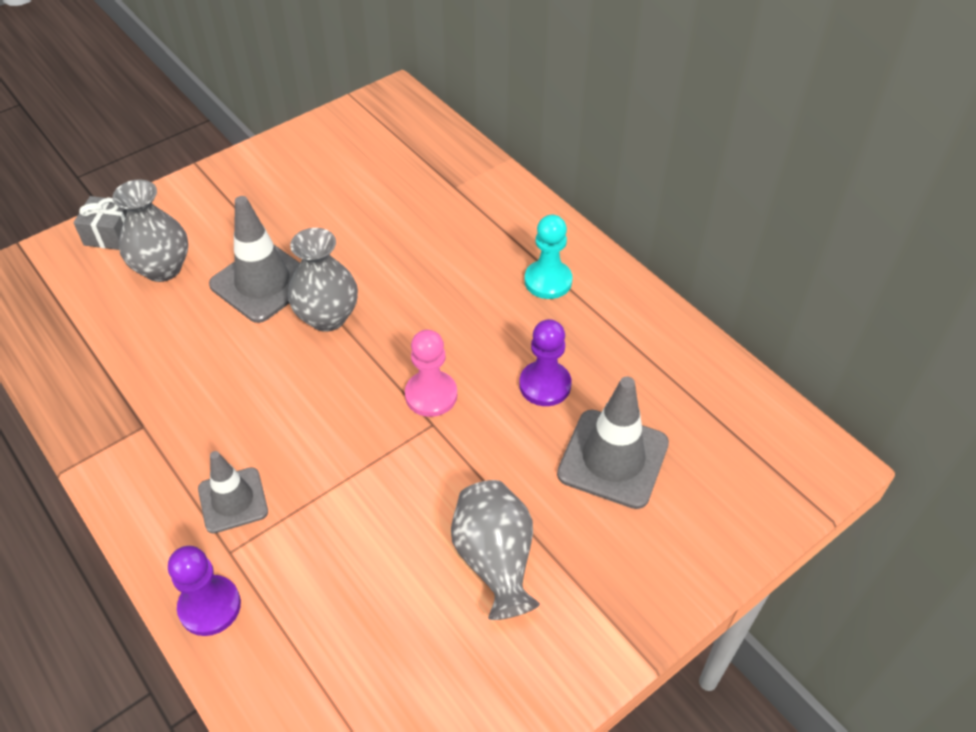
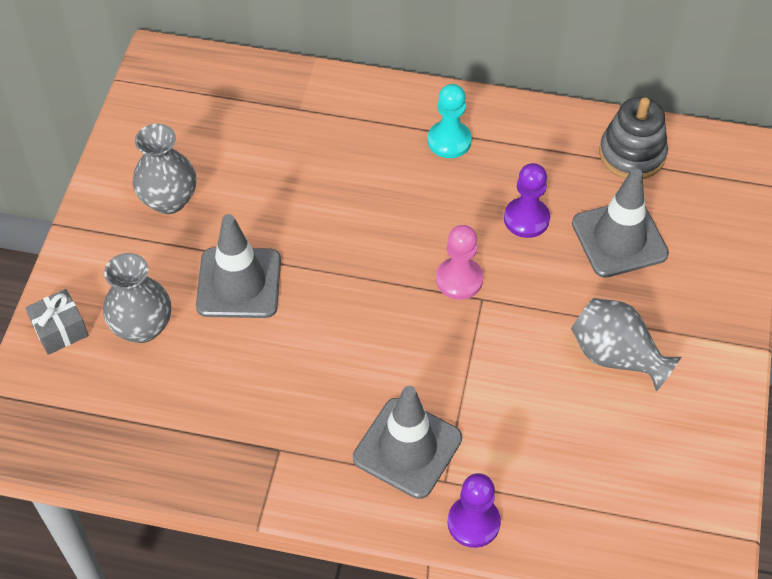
camera: 40 degrees left, 5 degrees up
grey traffic cone [198,451,268,533] -> grey traffic cone [353,386,462,499], size x1.57
grey vase [288,228,358,332] -> grey vase moved to [133,124,196,214]
none -> grey stacking toy [599,97,668,179]

